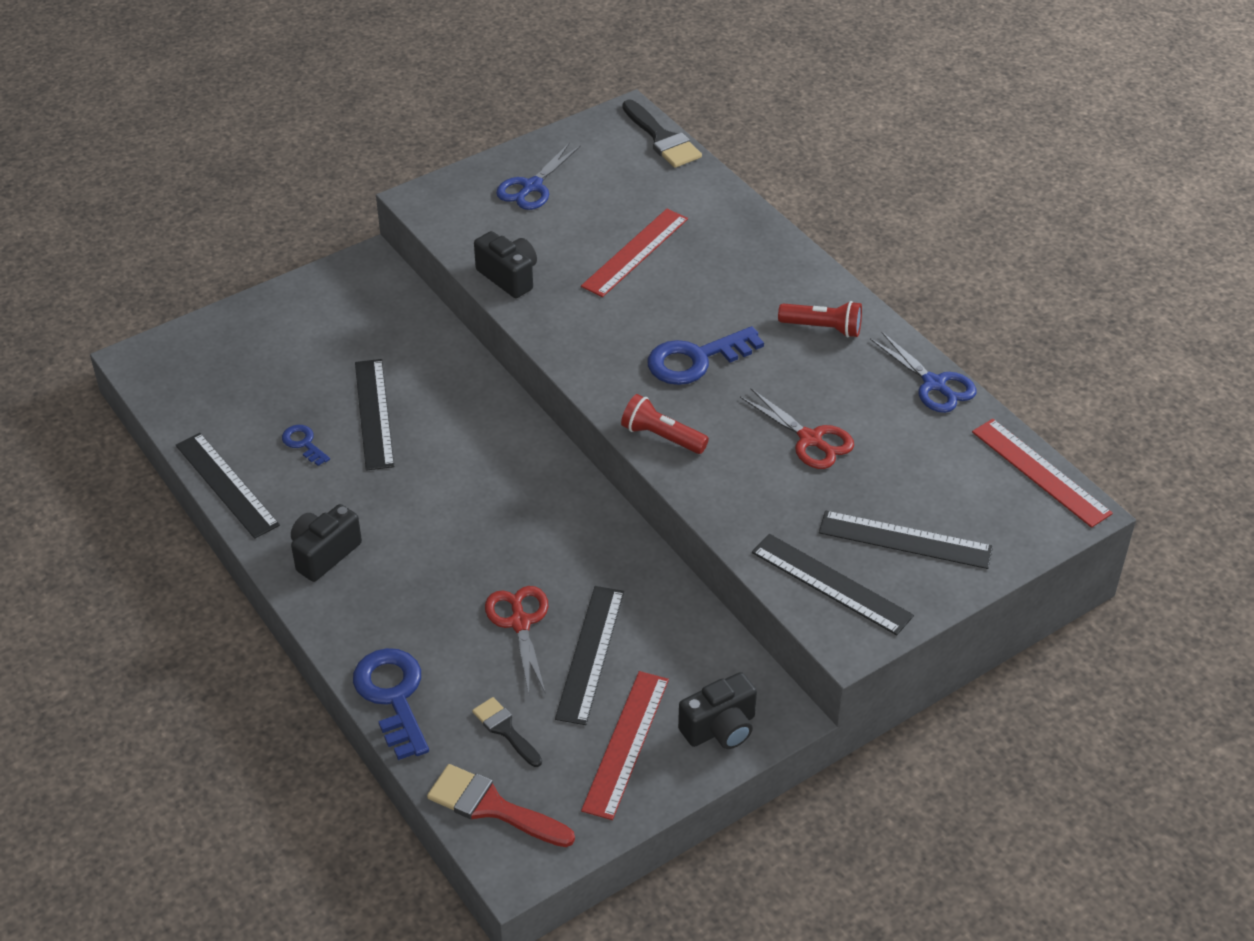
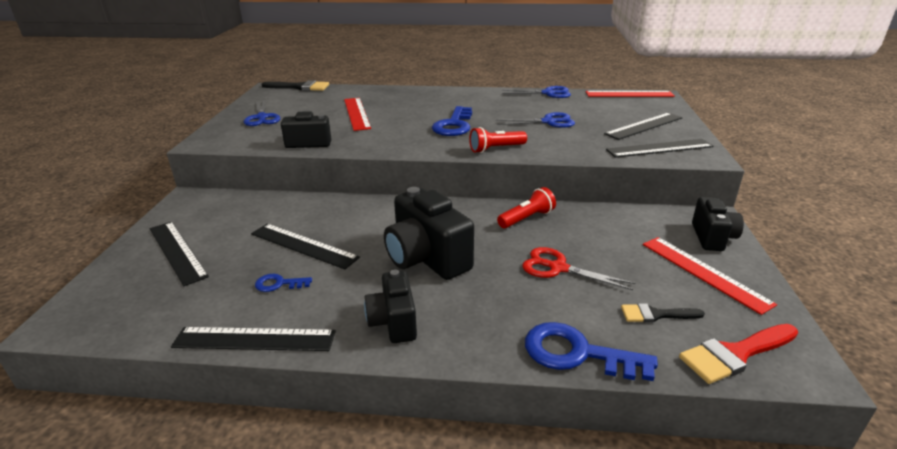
camera: 50 degrees left, 15 degrees down
black ruler [555,586,624,725] -> black ruler moved to [150,222,209,286]
red scissors [740,388,854,469] -> blue scissors [496,112,575,128]
red flashlight [778,301,862,338] -> red flashlight moved to [497,187,556,228]
none -> black camera [384,187,474,280]

